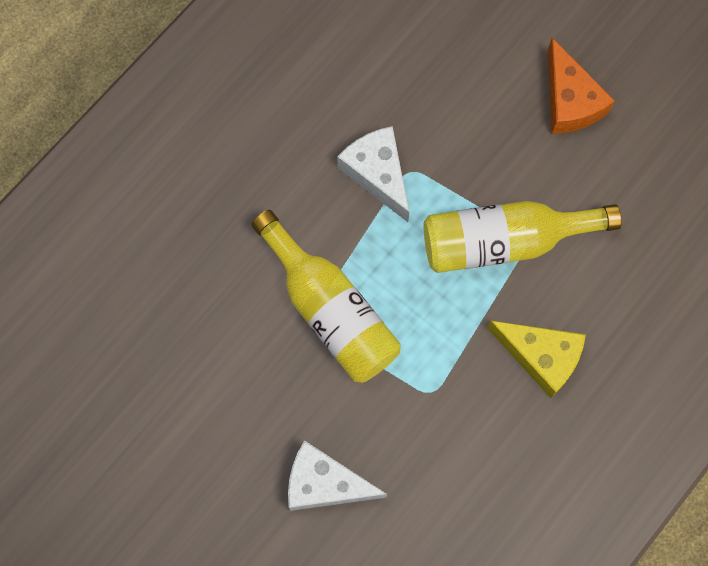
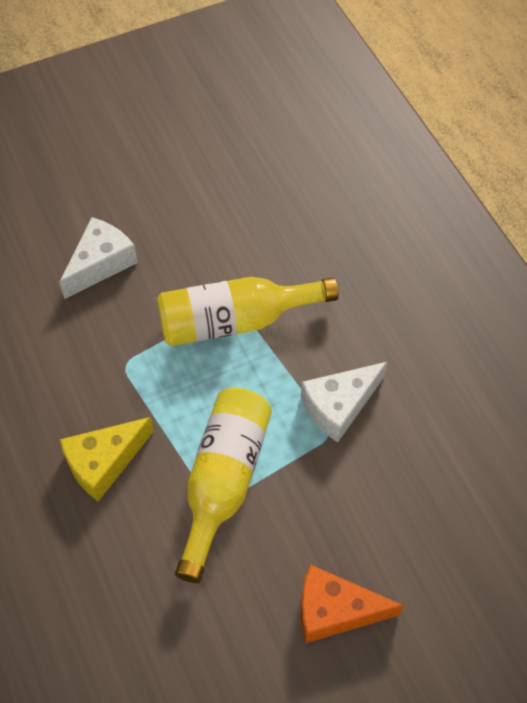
camera: 115 degrees right, 15 degrees down
white cheese [337,126,409,222] -> white cheese turned 150 degrees clockwise [301,362,387,442]

